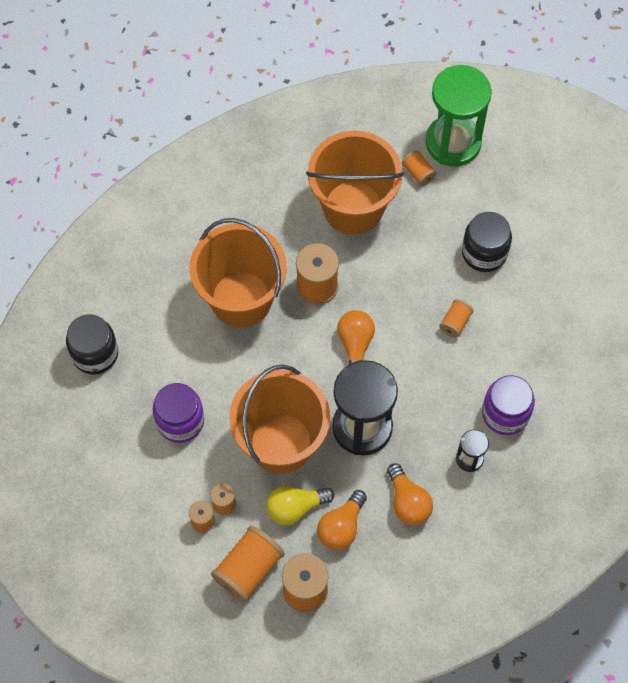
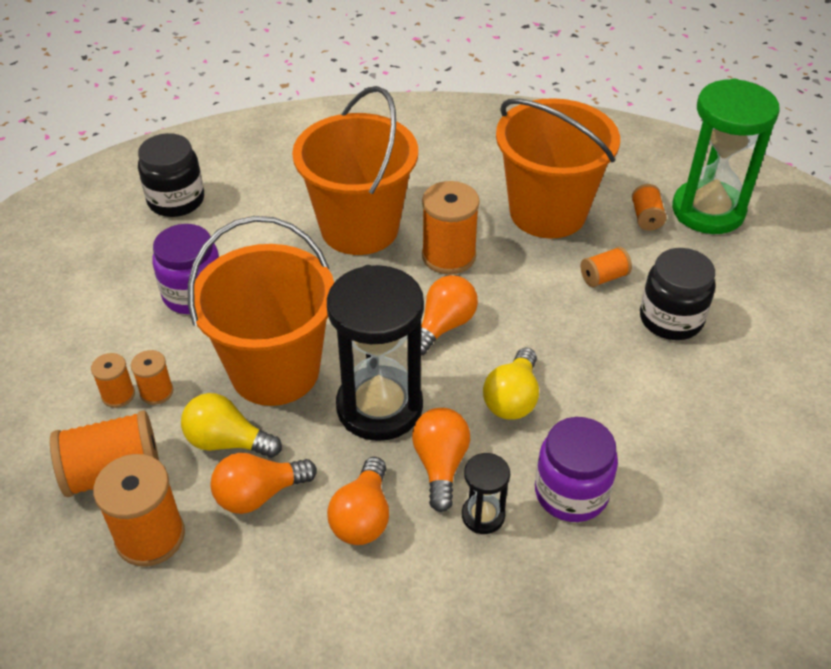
camera: 35 degrees right, 20 degrees down
orange spool [439,299,474,338] -> orange spool moved to [581,247,632,287]
none -> orange light bulb [412,408,470,512]
none -> yellow light bulb [483,348,539,420]

